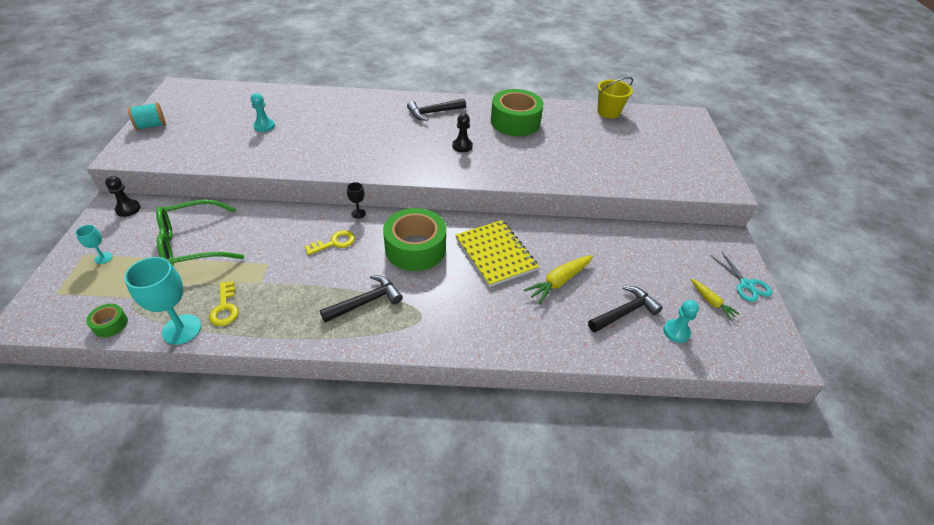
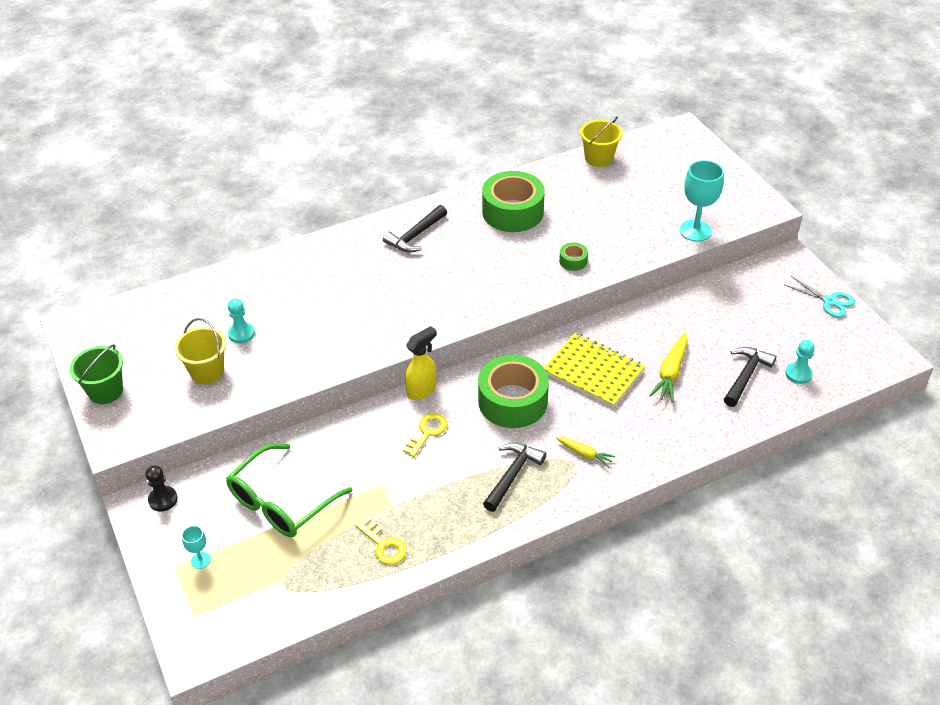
camera: 25 degrees left, 0 degrees up
green tape [86,304,128,337] -> green tape moved to [559,243,588,271]
turquoise goblet [124,257,201,345] -> turquoise goblet moved to [680,160,724,242]
turquoise spool [128,102,166,130] -> green bucket [70,344,123,404]
black goblet [347,182,366,219] -> yellow spray bottle [405,326,437,400]
black pawn [452,113,473,152] -> none
yellow carrot [691,279,740,320] -> yellow carrot moved to [556,437,615,467]
none -> yellow bucket [174,318,226,384]

